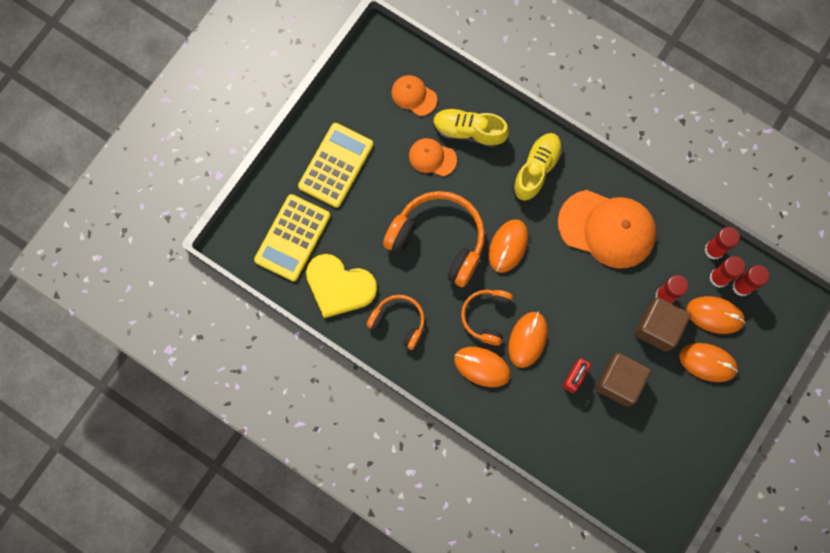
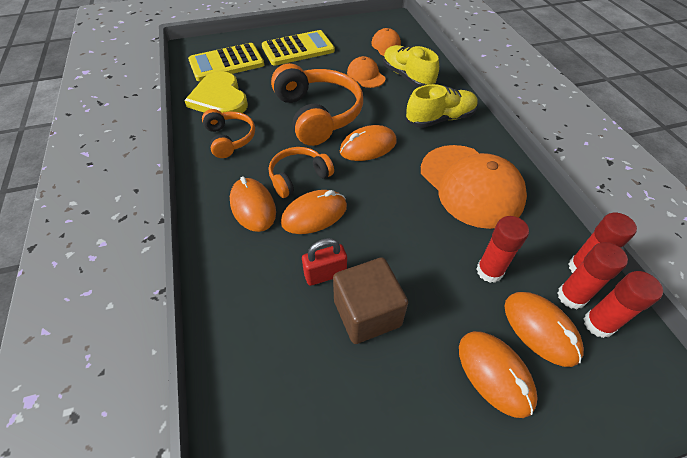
camera: 40 degrees right, 25 degrees down
brown cube [634,297,691,352] -> none

